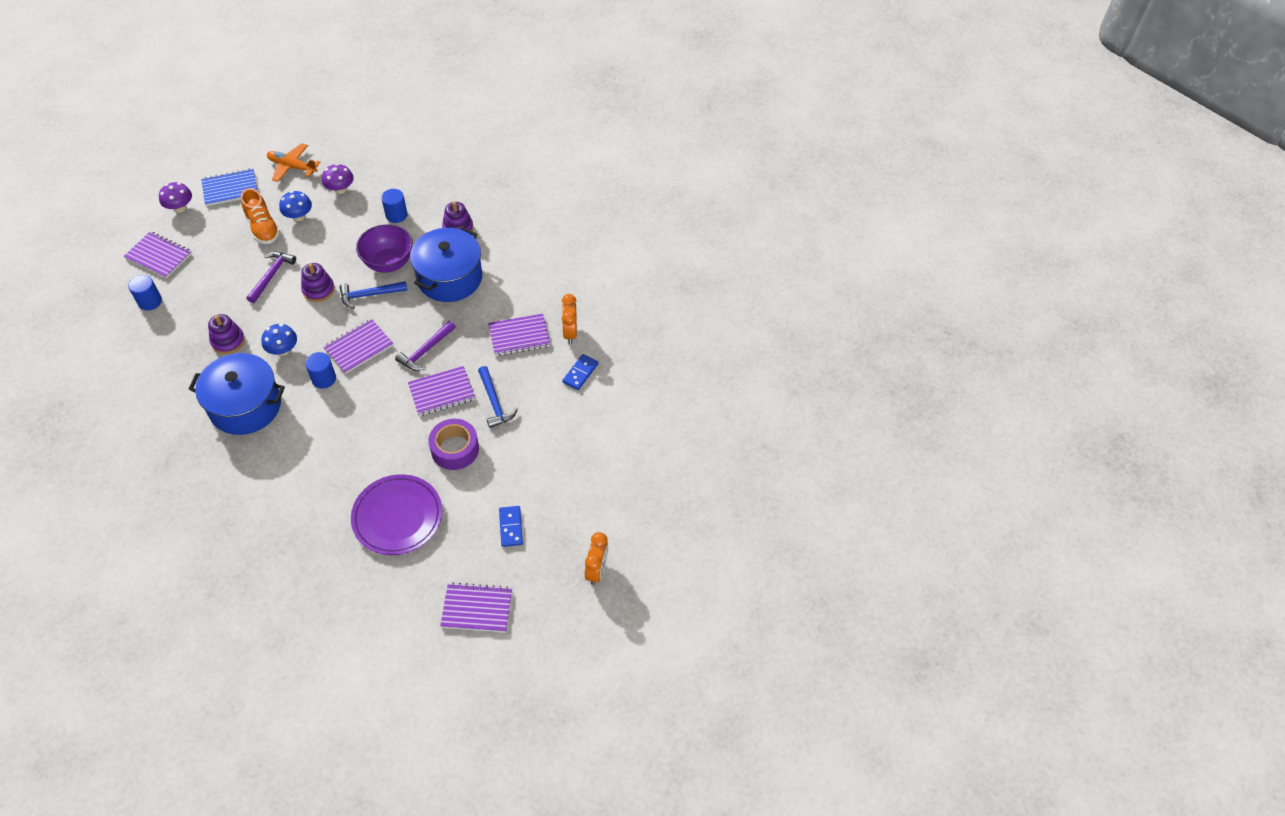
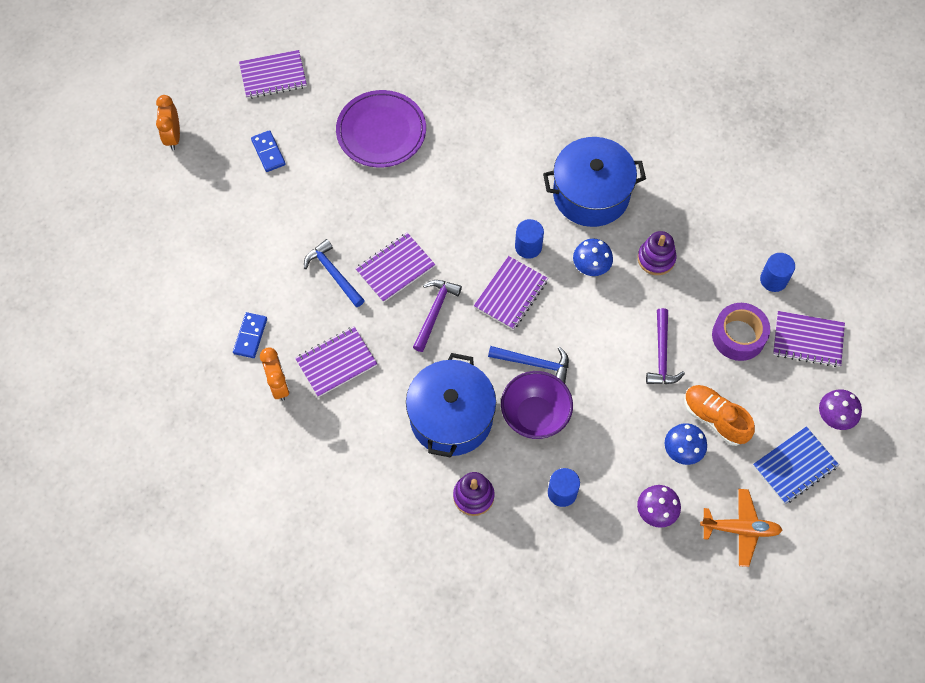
camera: 165 degrees right, 10 degrees up
purple stacking toy [301,263,335,302] -> none
blue hammer [339,281,407,309] -> blue hammer turned 45 degrees clockwise [488,346,569,383]
purple tape [428,419,479,470] -> purple tape moved to [712,303,770,361]

